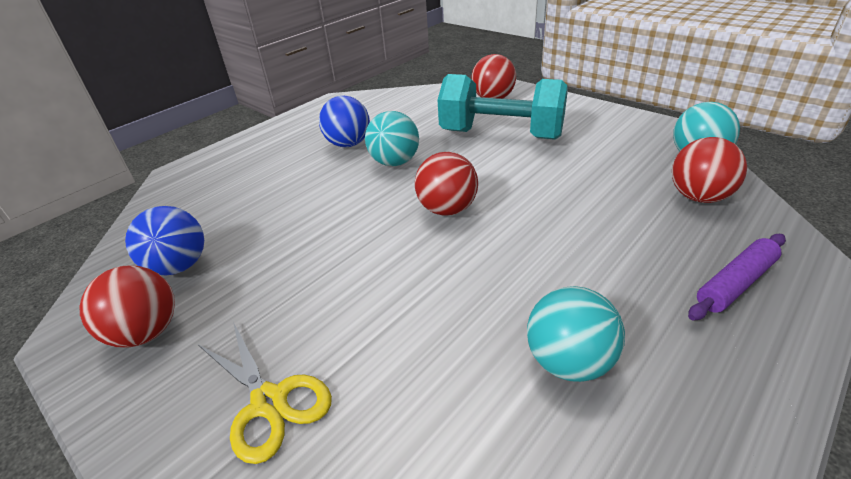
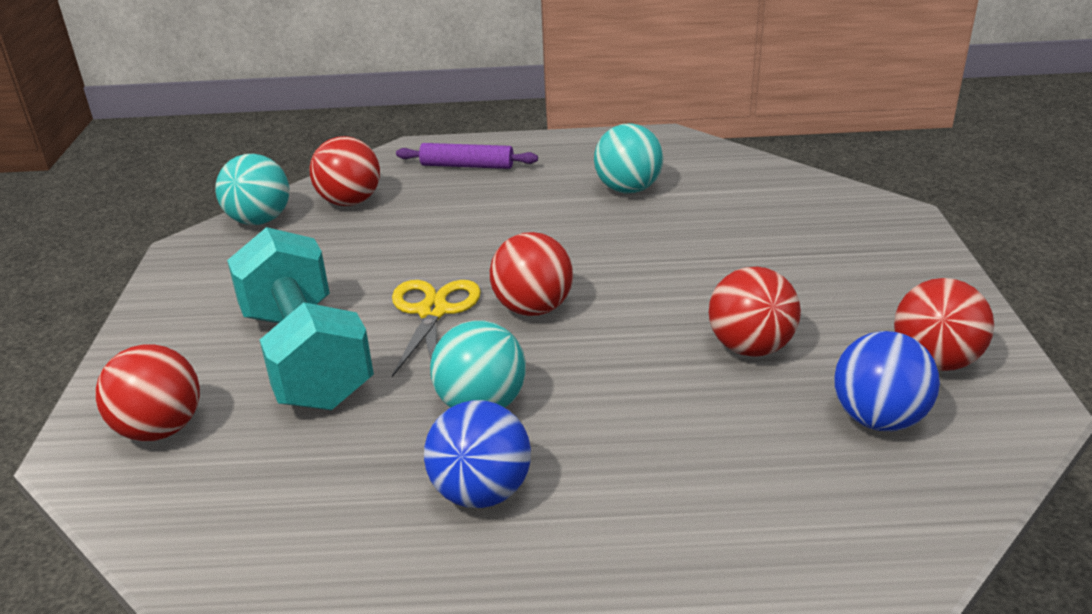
camera: 135 degrees left, 5 degrees down
yellow scissors [198,322,332,464] -> yellow scissors moved to [392,280,481,377]
none -> red ball [709,267,801,357]

